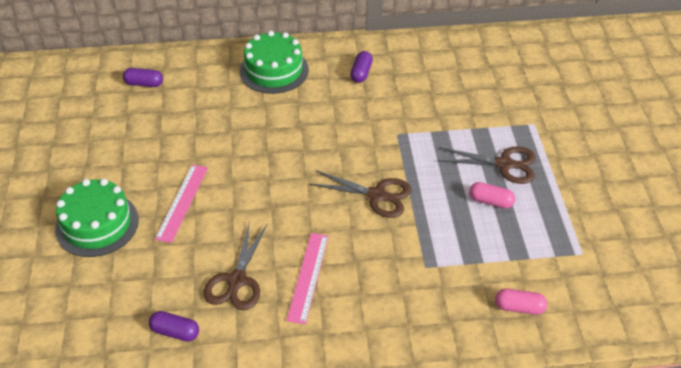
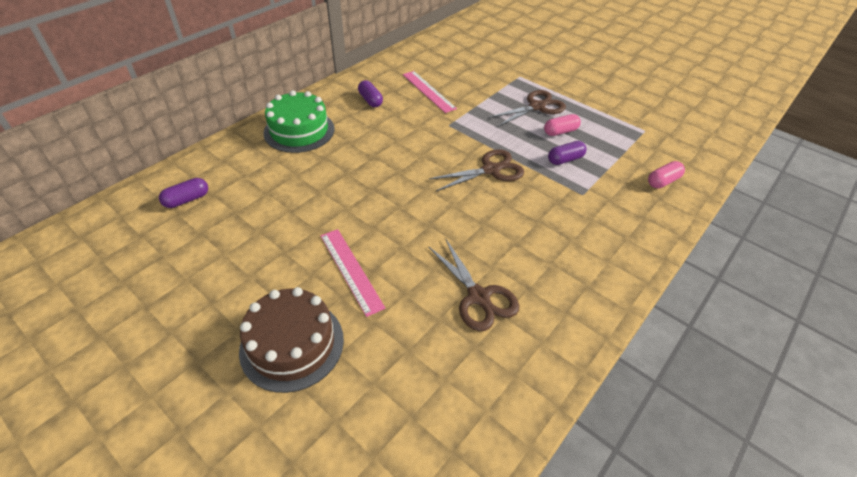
camera: 45 degrees left, 0 degrees up
green cake [55,179,139,257] -> brown cake [239,287,344,393]
purple capsule [149,311,199,342] -> purple capsule moved to [548,141,587,165]
pink ruler [286,233,329,324] -> pink ruler moved to [403,71,457,113]

